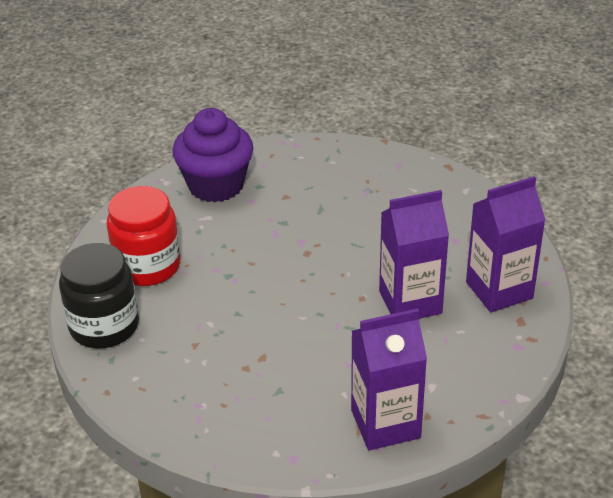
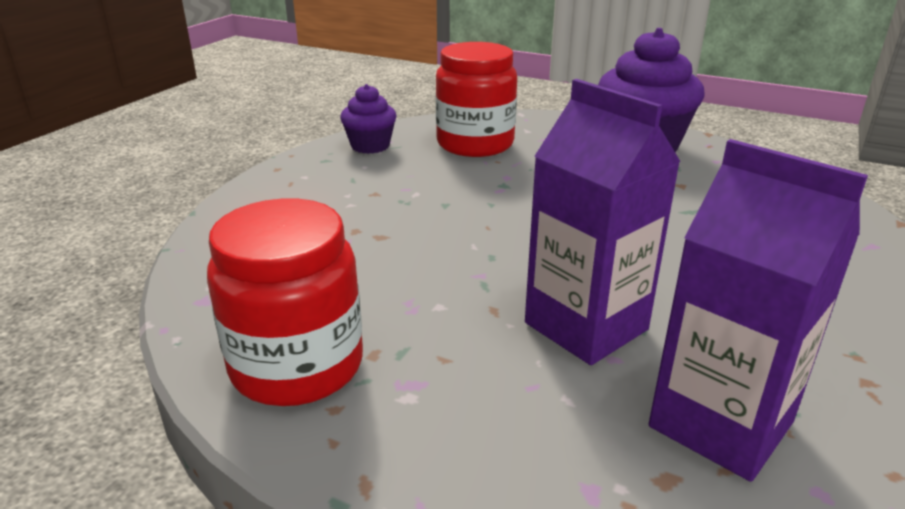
camera: 65 degrees right, 10 degrees down
black jar [59,243,139,348] -> purple cupcake [340,84,397,154]
purple carton [351,309,427,451] -> red jar [207,199,363,406]

